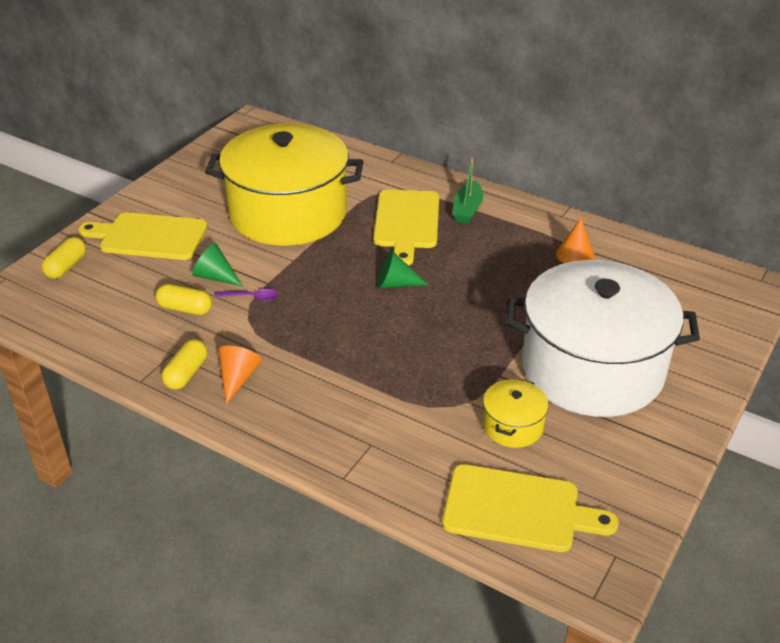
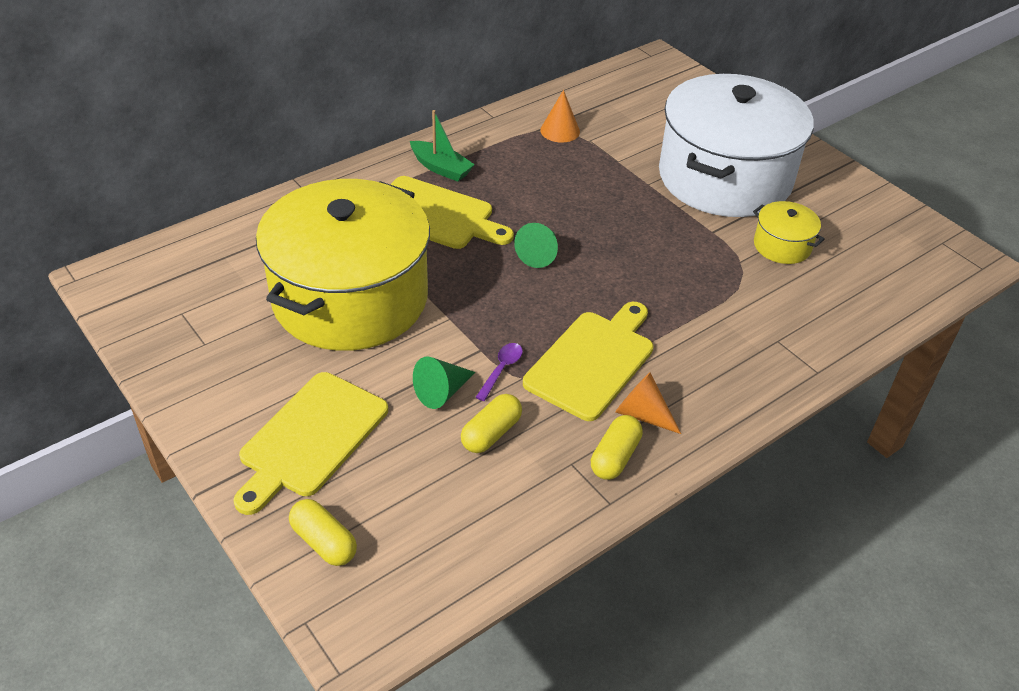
camera: 70 degrees left, 5 degrees up
yellow capsule [162,339,208,390] -> yellow capsule turned 75 degrees clockwise [591,415,643,480]
yellow cutting board [442,464,619,552] -> yellow cutting board moved to [523,302,653,421]

